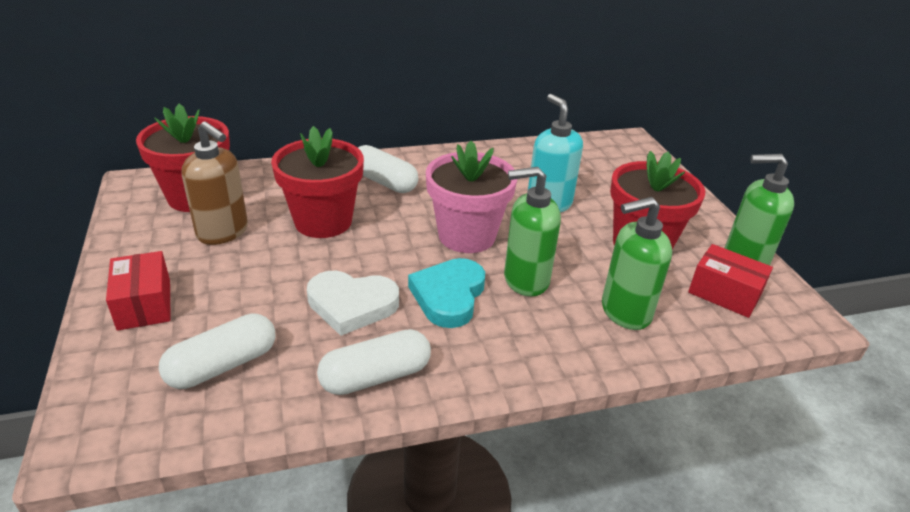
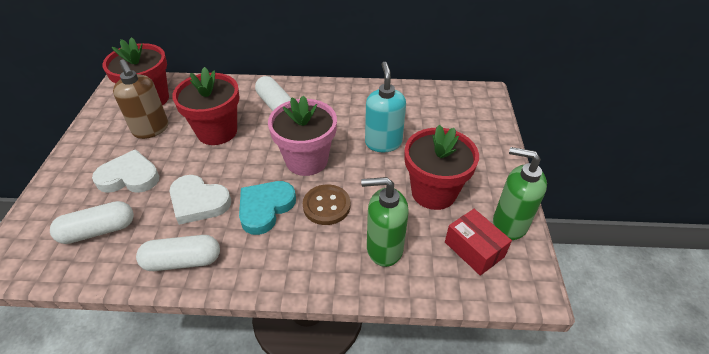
camera: 20 degrees right, 10 degrees up
red box [106,251,171,331] -> none
green soap dispenser [504,167,561,297] -> brown button [303,184,350,225]
none -> white heart [92,149,159,193]

